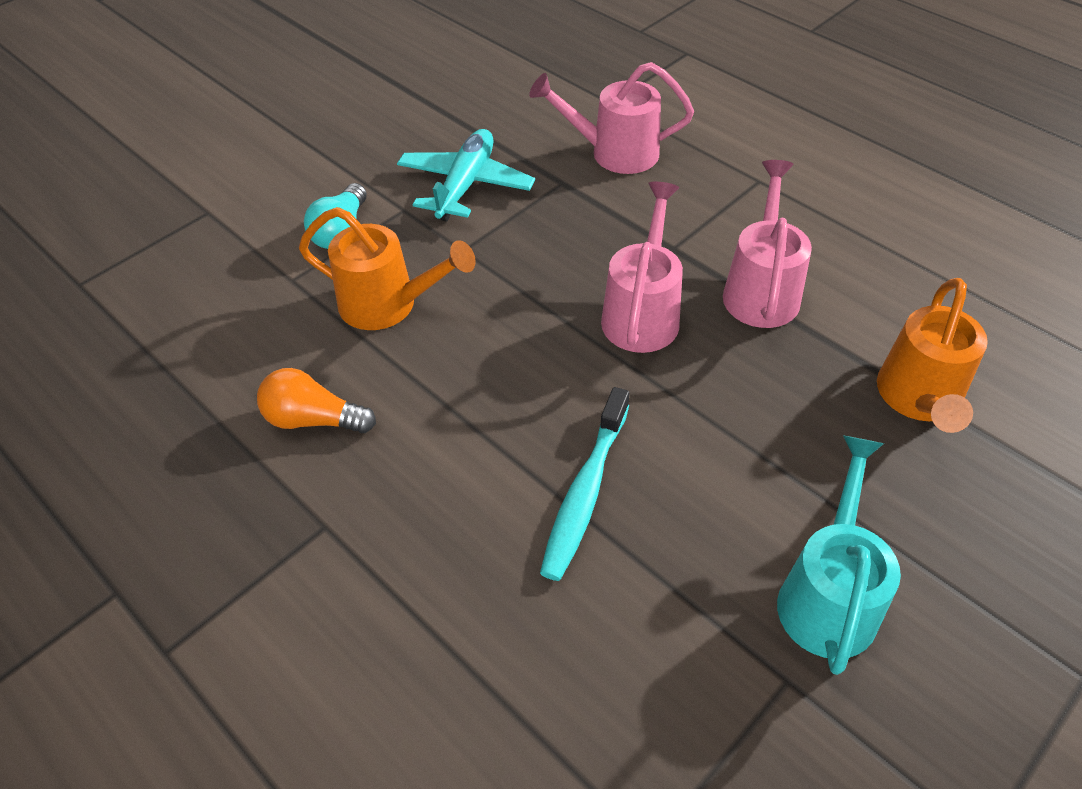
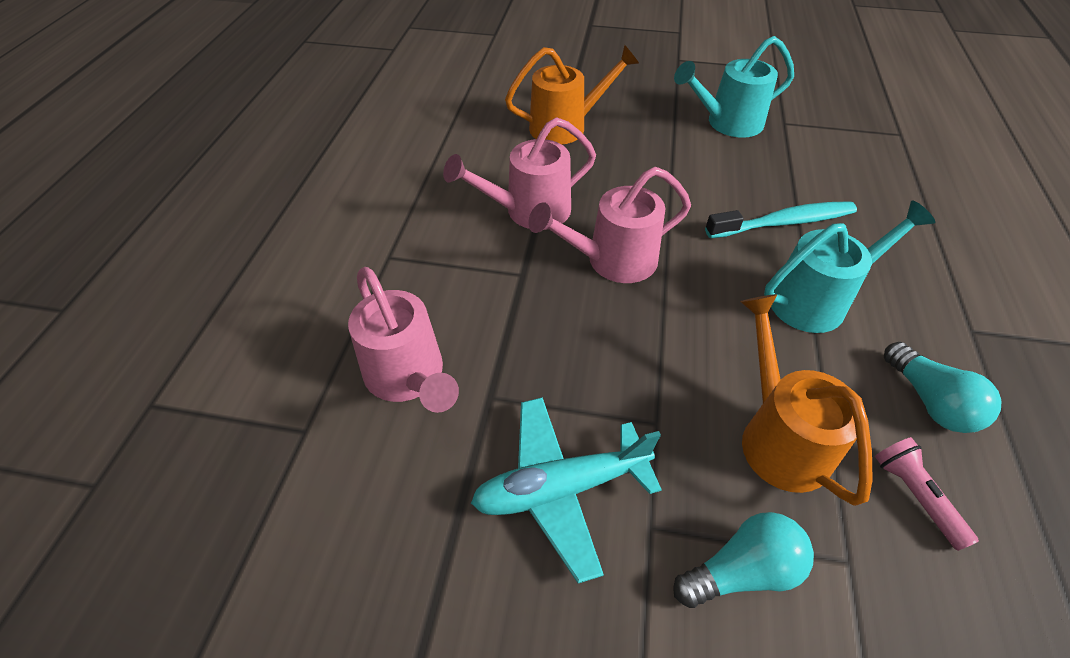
camera: 125 degrees left, 0 degrees up
orange light bulb [257,368,376,433] -> turquoise light bulb [884,342,1001,433]
none -> turquoise watering can [764,201,935,333]
none -> pink flashlight [875,437,979,551]

